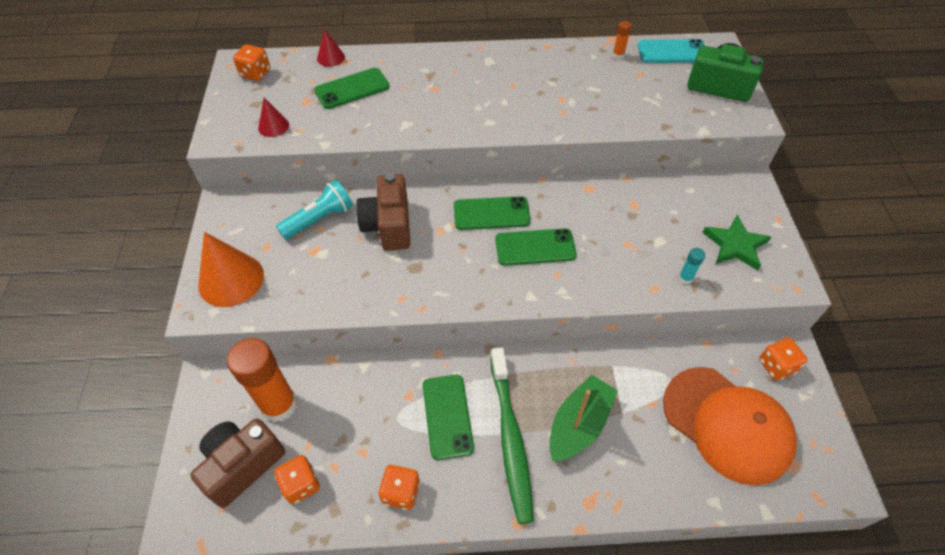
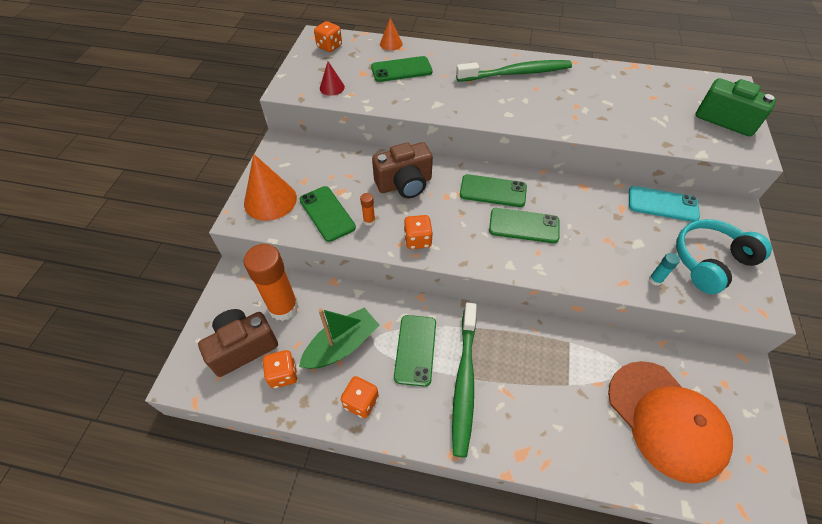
camera: 15 degrees right, 0 degrees up
turquoise flashlight [276,180,353,239] -> none
red cone [317,29,345,67] -> orange cone [380,18,403,51]
brown camera [356,173,410,251] -> brown camera turned 120 degrees counterclockwise [372,142,433,198]
green boat [549,374,618,462] -> green boat moved to [299,308,379,369]
orange glue stick [613,21,631,59] -> orange glue stick moved to [360,193,375,226]
turquoise phone [638,39,705,63] -> turquoise phone moved to [629,186,700,222]
green star [702,215,771,271] -> turquoise headphones [676,219,772,294]
orange dice [759,338,807,380] -> orange dice moved to [404,215,433,249]
none -> green phone [299,186,356,242]
none -> green toothbrush [456,60,572,82]

